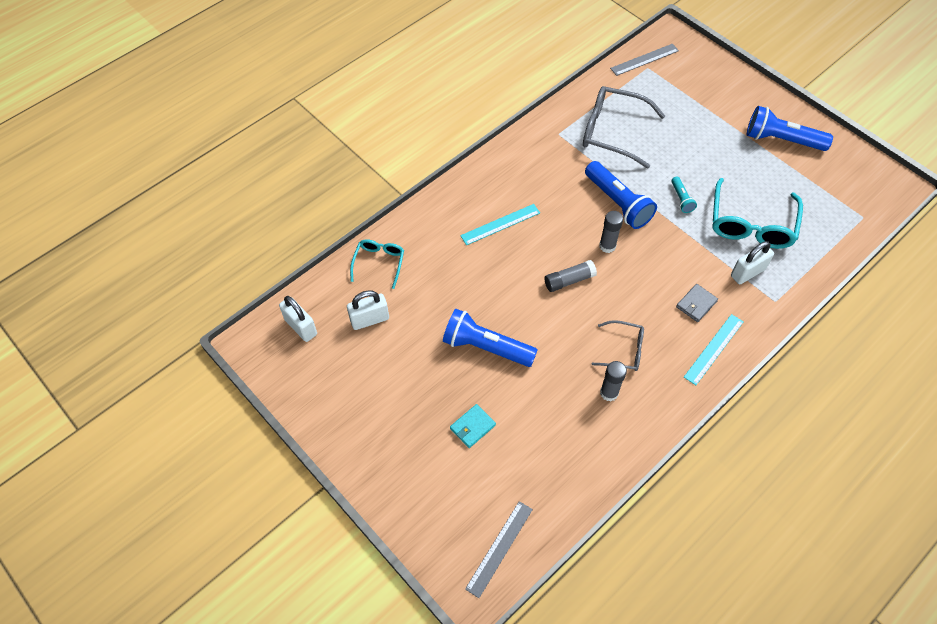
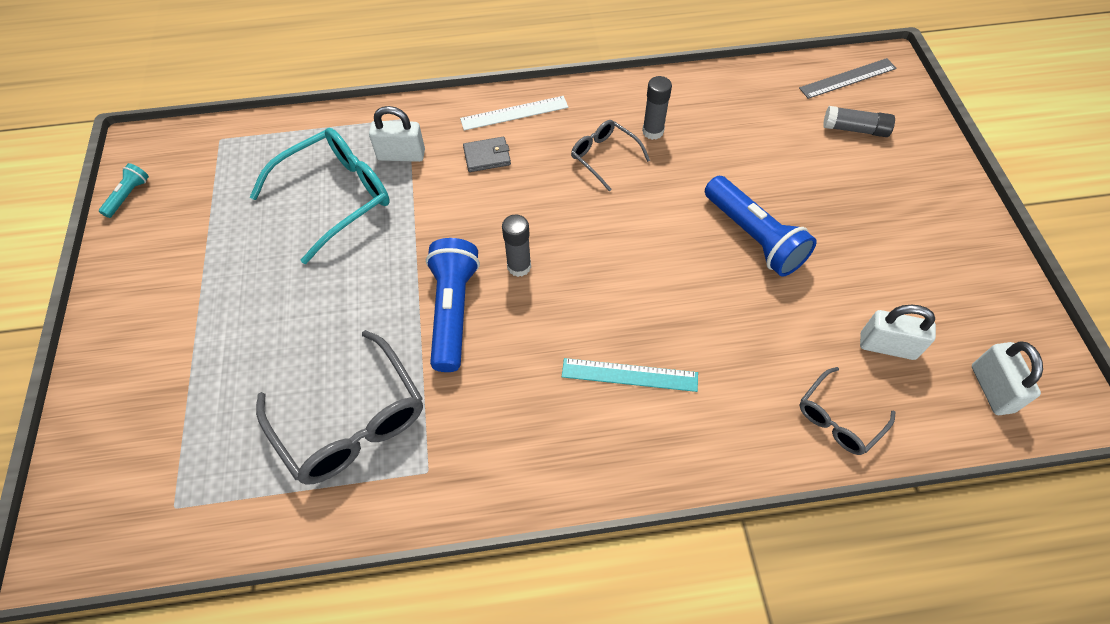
camera: 145 degrees left, 0 degrees up
turquoise glasses [350,239,404,289] -> grey glasses [799,367,895,455]
turquoise wallet [450,404,496,448] -> none
grey glue stick [544,260,597,292] -> grey glue stick moved to [823,106,895,137]
grey ruler [610,44,679,76] -> none
turquoise flashlight [671,176,697,213] -> turquoise flashlight moved to [99,163,149,218]
turquoise ruler [684,314,744,385] -> white ruler [460,96,568,130]
blue flashlight [747,106,833,151] -> none

